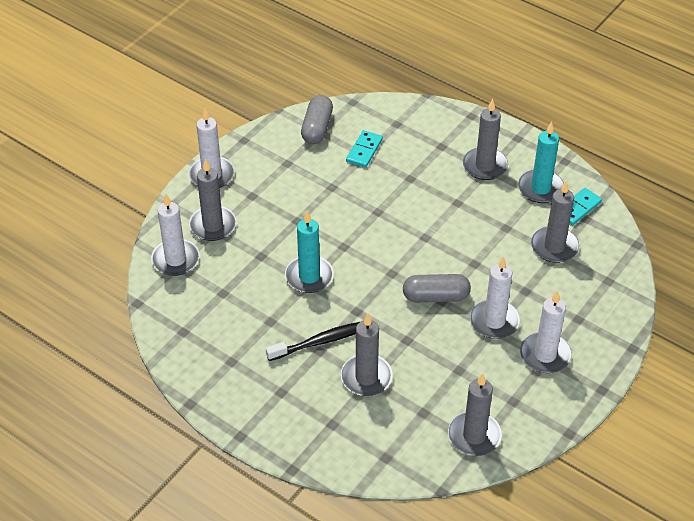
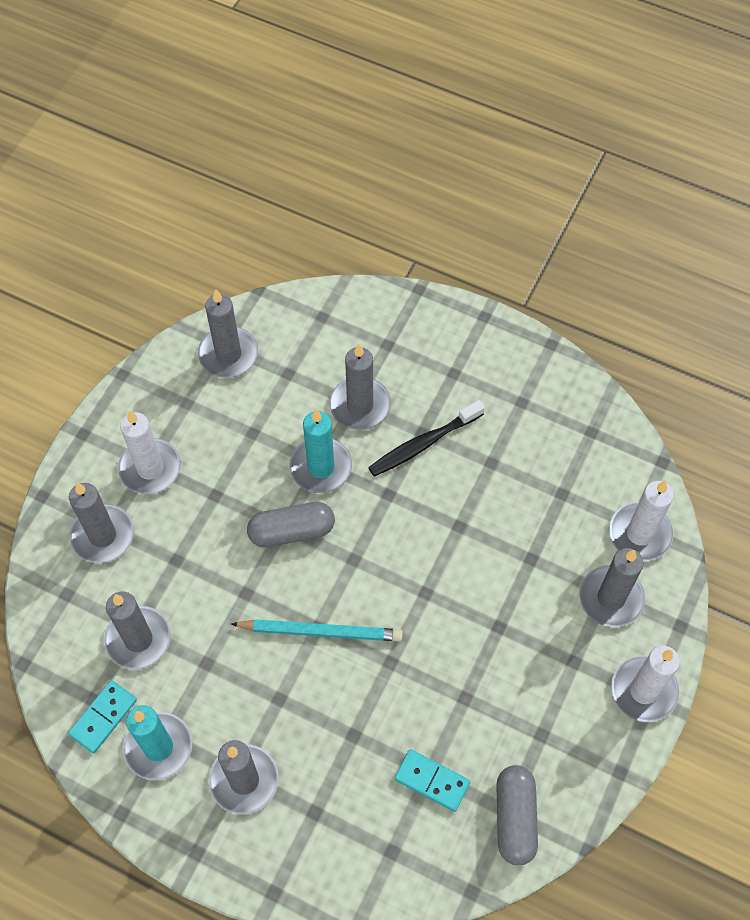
camera: 170 degrees right, 15 degrees up
turquoise candle [285,211,334,293] -> turquoise candle moved to [289,409,352,493]
turquoise domino [346,130,383,168] -> turquoise domino turned 75 degrees counterclockwise [394,749,470,812]
white candle [470,256,520,339] -> none
none -> grey candle [69,483,134,563]
none -> turquoise pencil [231,619,403,641]

